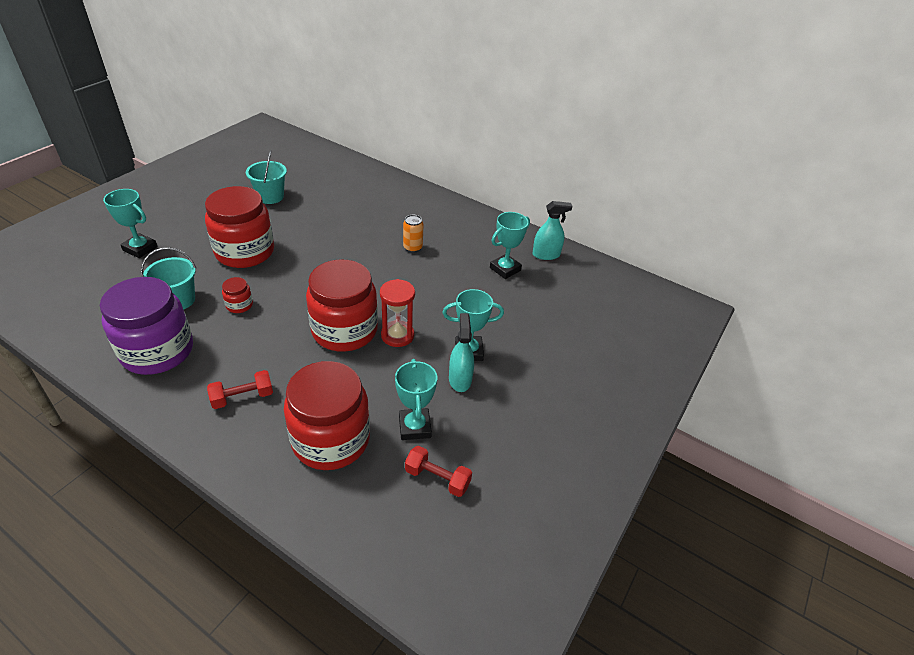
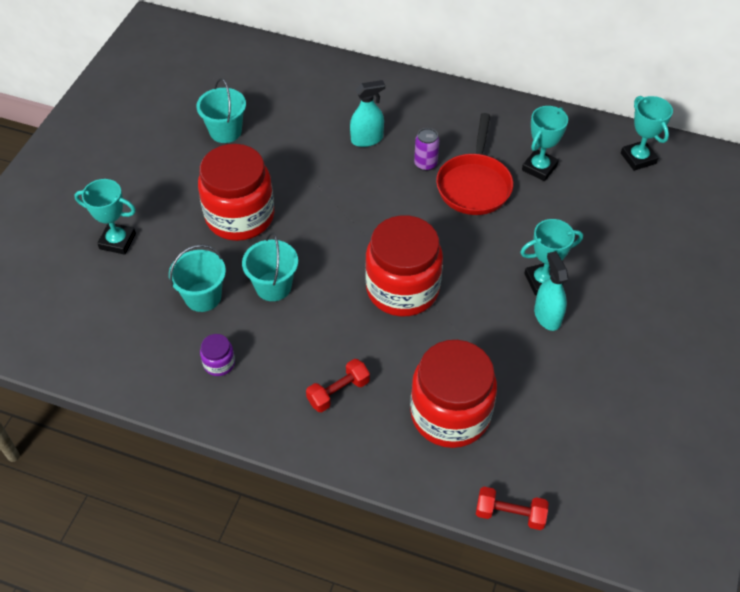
camera: 10 degrees left, 10 degrees up
purple jar [100,277,193,375] -> purple jar [200,334,235,376], size x0.41
red jar [222,277,253,313] -> turquoise bucket [242,232,298,301]
red hourglass [380,279,415,347] -> none
turquoise trophy [395,359,437,440] -> turquoise trophy moved to [621,96,673,171]
orange can [403,215,423,253] -> purple can [414,128,439,171]
red dumbbell [405,446,472,497] -> red dumbbell moved to [476,487,549,530]
turquoise spray bottle [533,201,572,260] -> turquoise spray bottle moved to [350,80,385,147]
none -> red pan [436,113,513,215]

